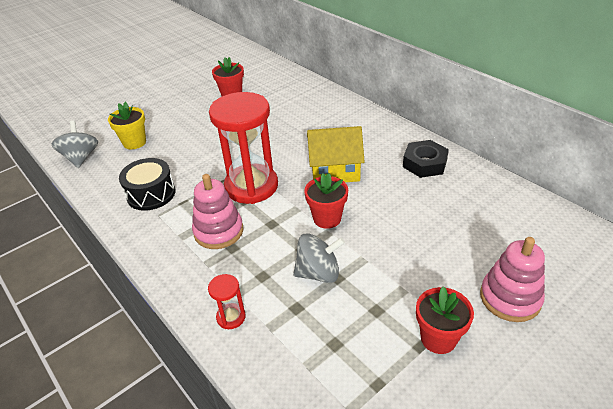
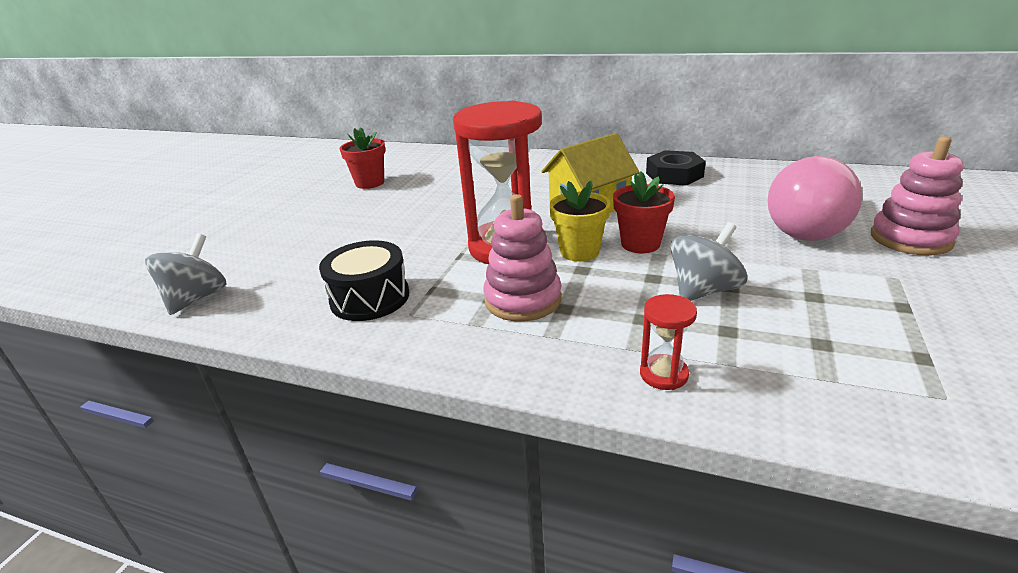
camera: 30 degrees left, 10 degrees down
grey spinning top [52,120,98,168] -> grey spinning top turned 60 degrees clockwise [145,233,227,315]
yellow flower pot [108,102,146,149] -> yellow flower pot moved to [549,181,611,262]
red flower pot [416,286,474,354] -> none
none -> pink light bulb [767,156,862,241]

